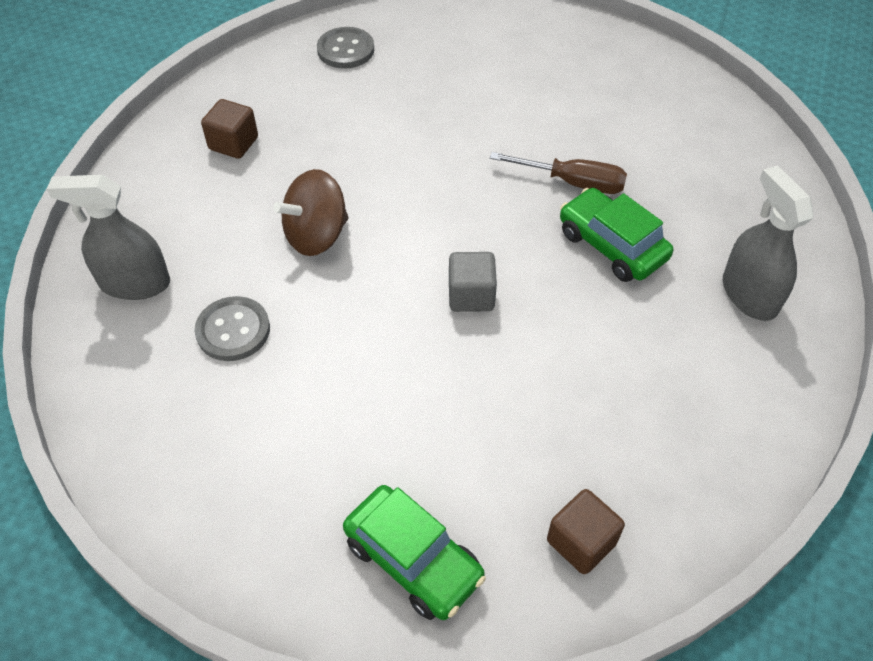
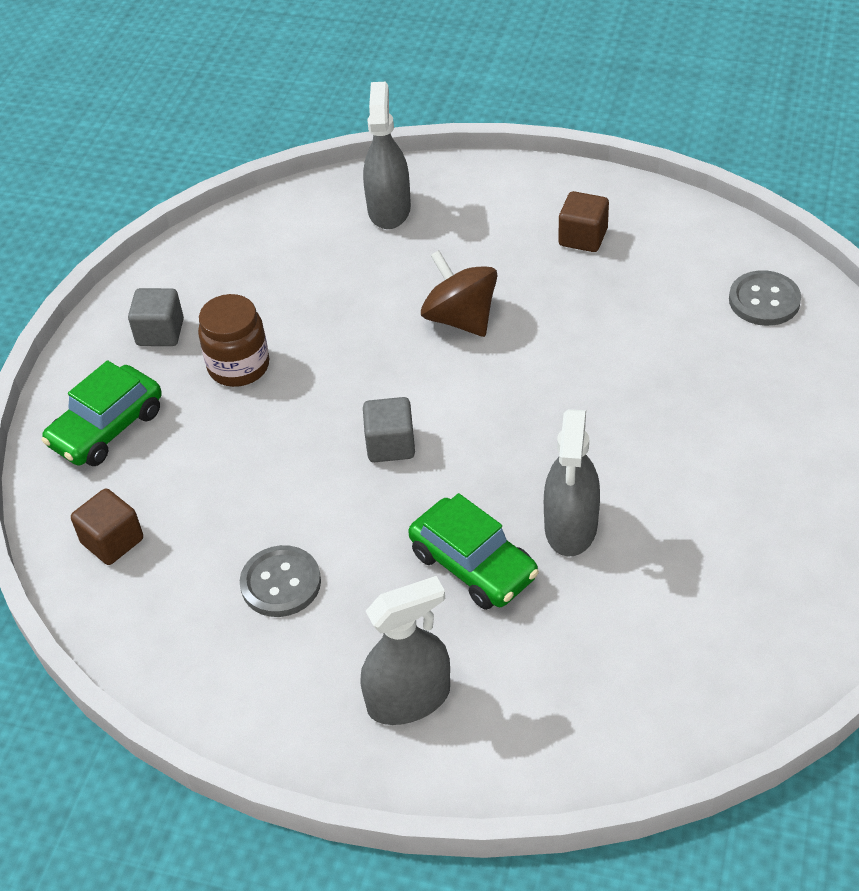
camera: 90 degrees right, 5 degrees down
grey button [195,296,270,361] -> grey button moved to [240,545,321,617]
brown screwdriver [490,152,627,194] -> grey spray bottle [544,409,600,556]
green car [560,188,673,282] -> green car turned 90 degrees clockwise [408,493,539,610]
none -> grey cube [128,288,184,346]
none -> brown jar [198,294,269,387]

